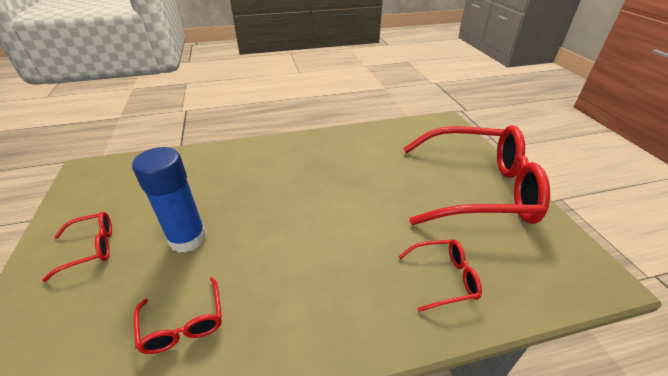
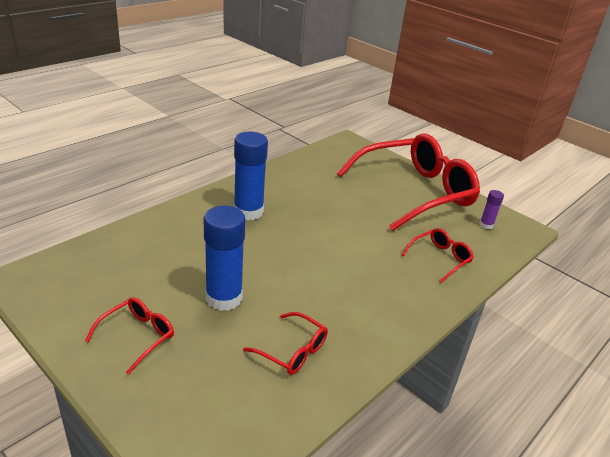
camera: 35 degrees left, 5 degrees down
none -> blue glue stick [234,132,268,220]
none -> purple glue stick [479,190,504,229]

